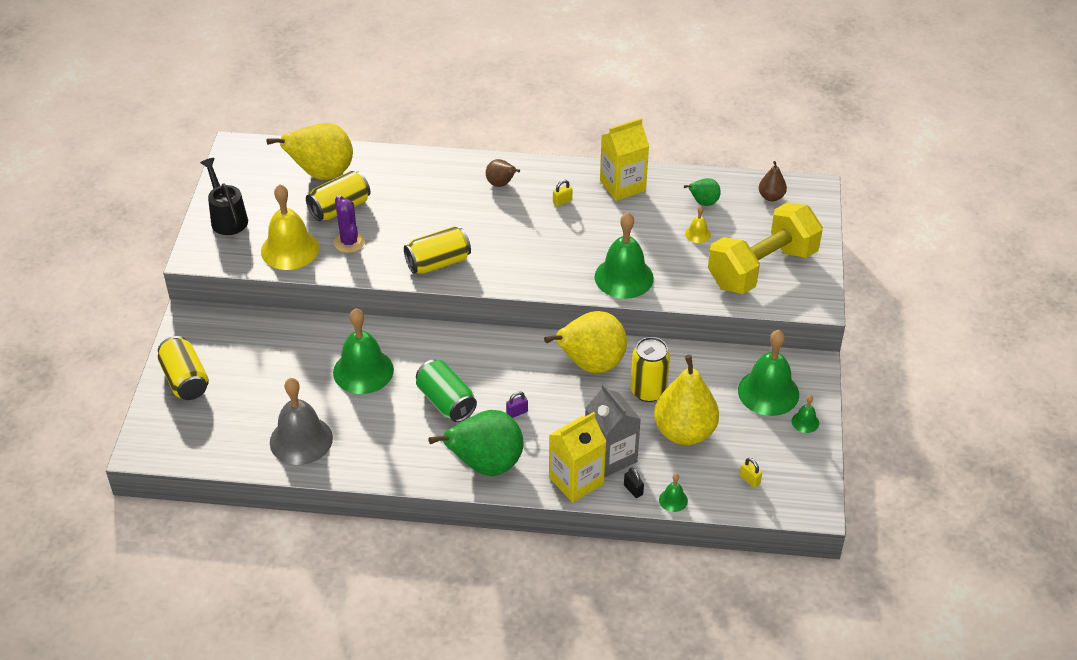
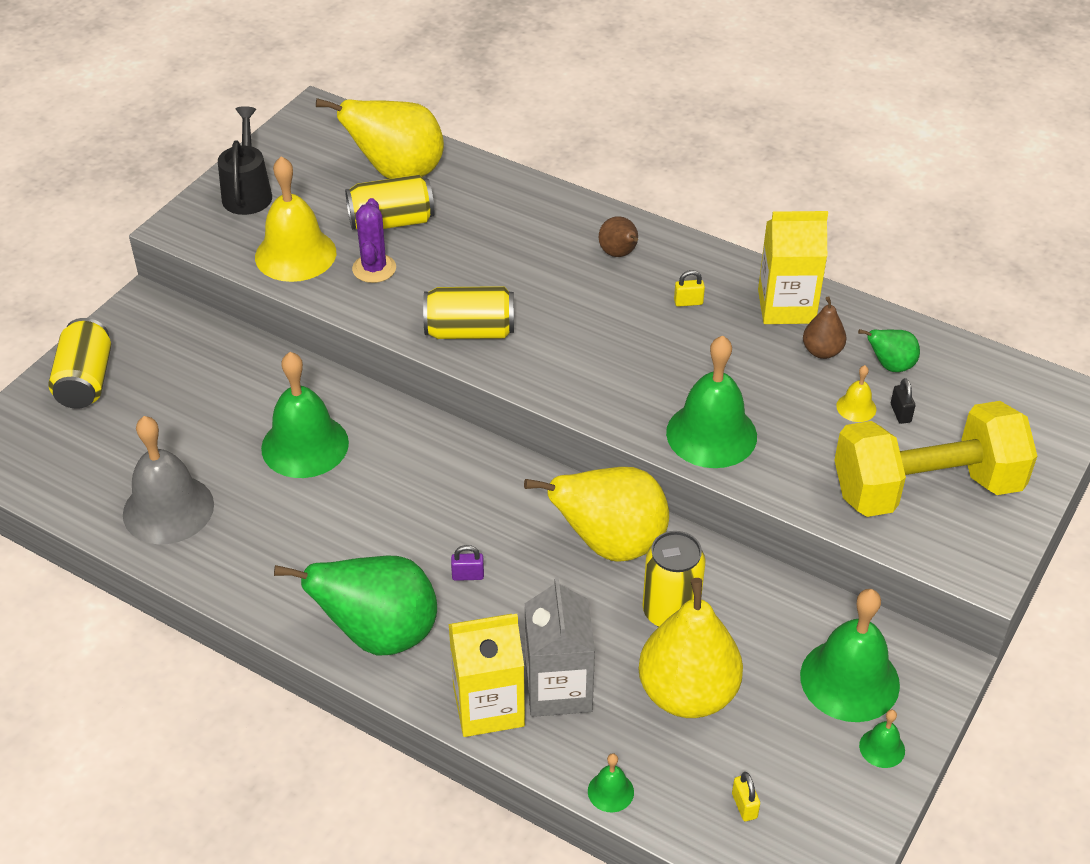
camera: 25 degrees right, 0 degrees up
green can [416,359,477,422] -> none
black padlock [624,467,644,498] -> black padlock moved to [891,378,915,424]
brown pear [759,161,787,201] -> brown pear moved to [803,296,847,359]

